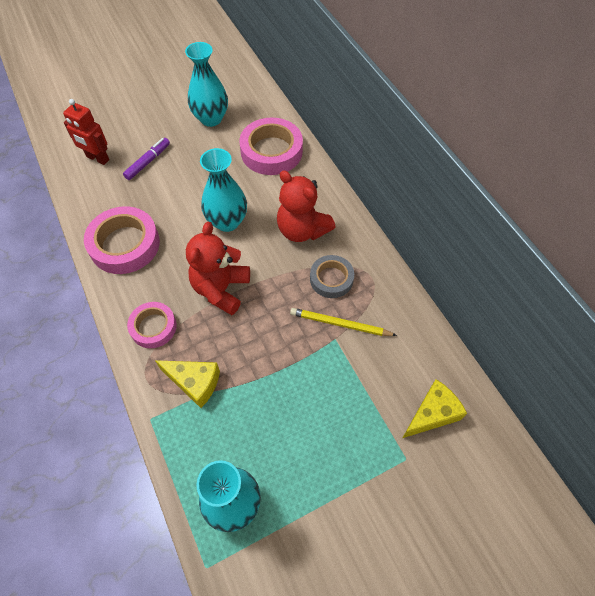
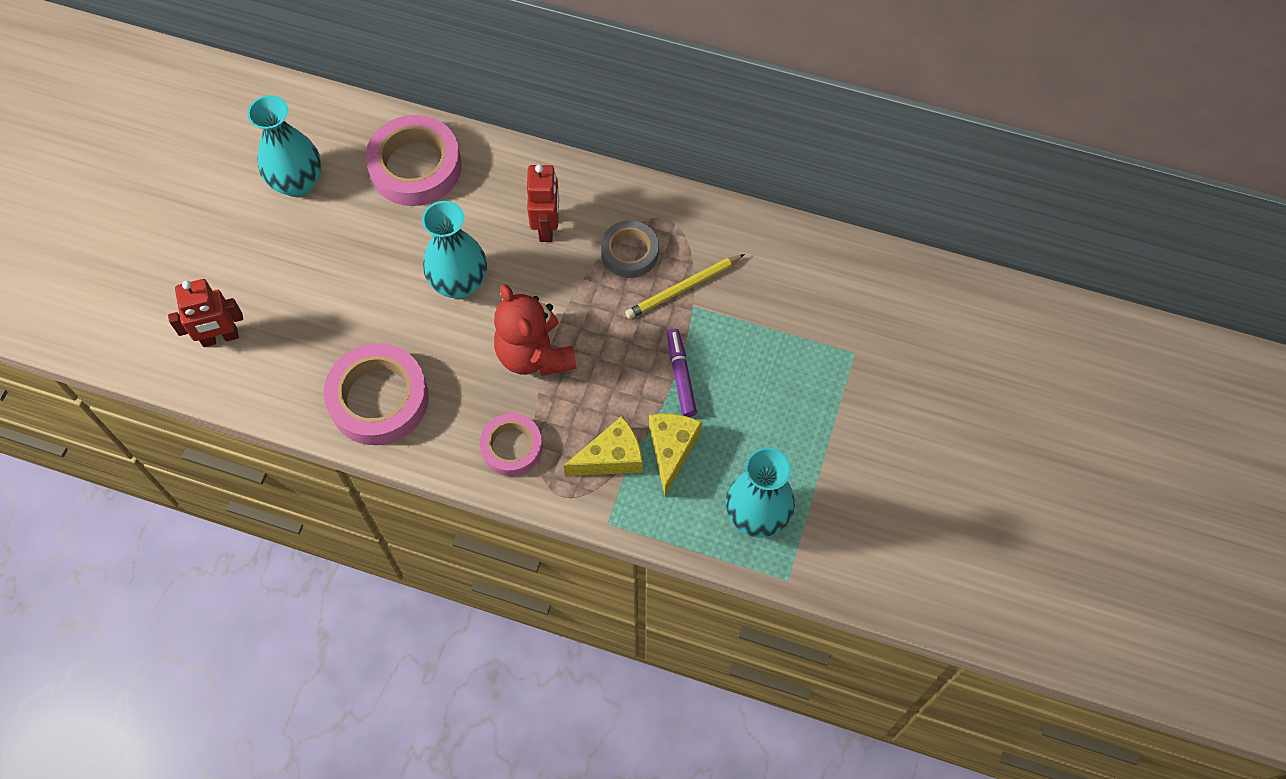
camera: 45 degrees left, 5 degrees up
purple marker [123,138,170,180] -> purple marker moved to [667,329,697,417]
red teddy bear [277,170,335,242] -> red robot [527,164,559,242]
yellow cheese [403,379,467,438] -> yellow cheese moved to [649,414,702,496]

